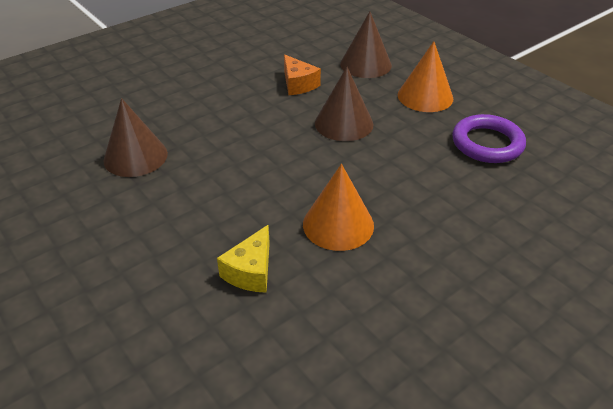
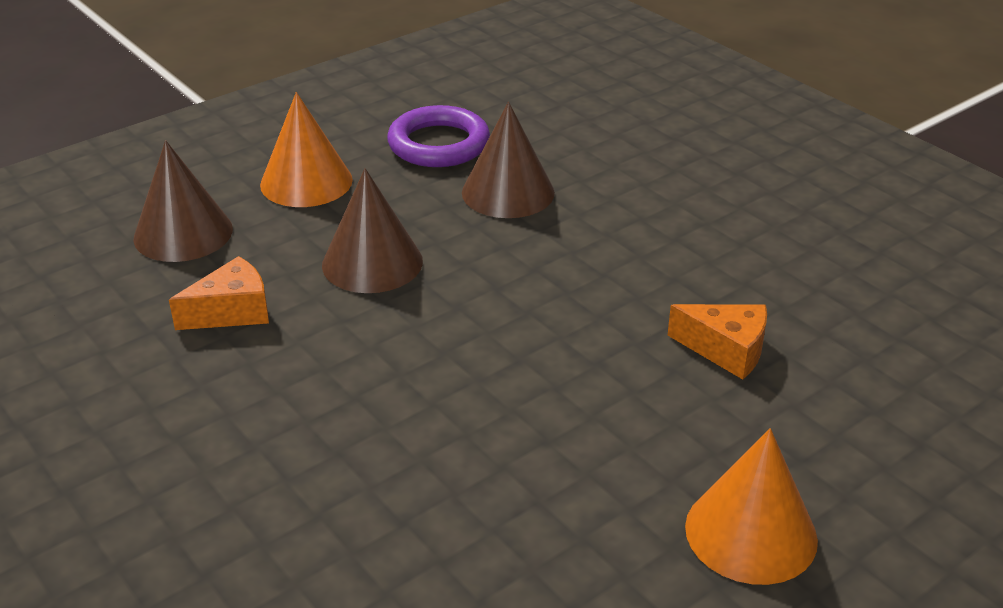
camera: 90 degrees left, 5 degrees down
brown cone [103,98,168,177] -> brown cone moved to [462,102,555,218]
yellow cheese [217,225,270,293] -> orange cheese [668,304,767,380]
orange cone [303,164,374,251] -> orange cone moved to [685,428,818,585]

